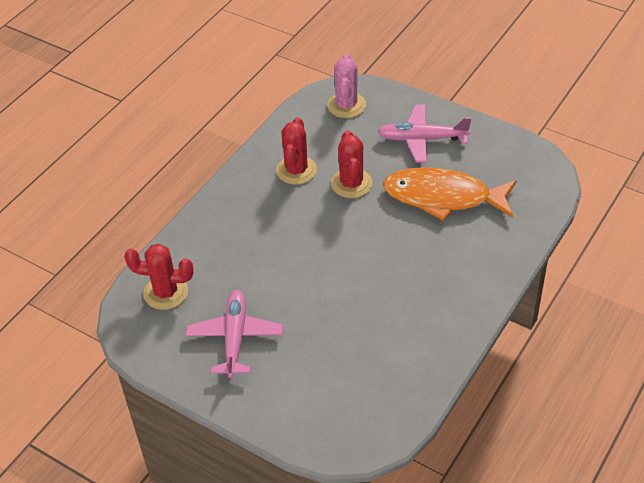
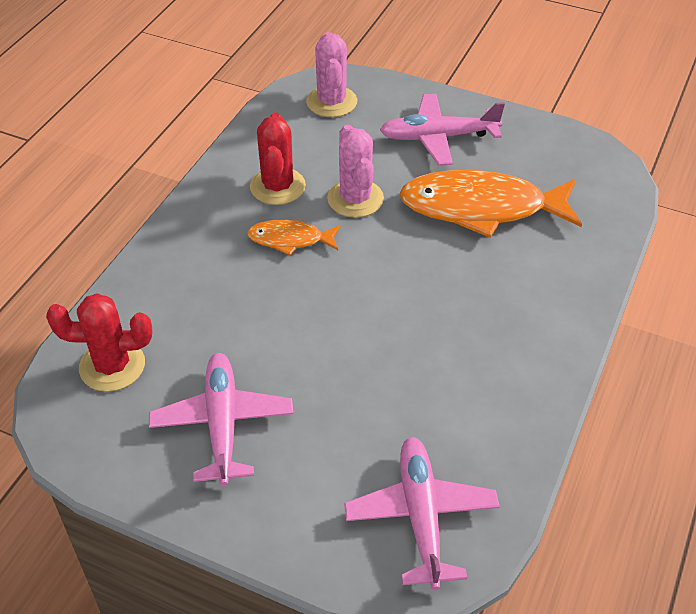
camera: 10 degrees left, 0 degrees up
red cactus [331,130,372,198] -> pink cactus [327,125,384,218]
none -> orange fish [247,220,341,256]
none -> pink plane [344,437,500,590]

